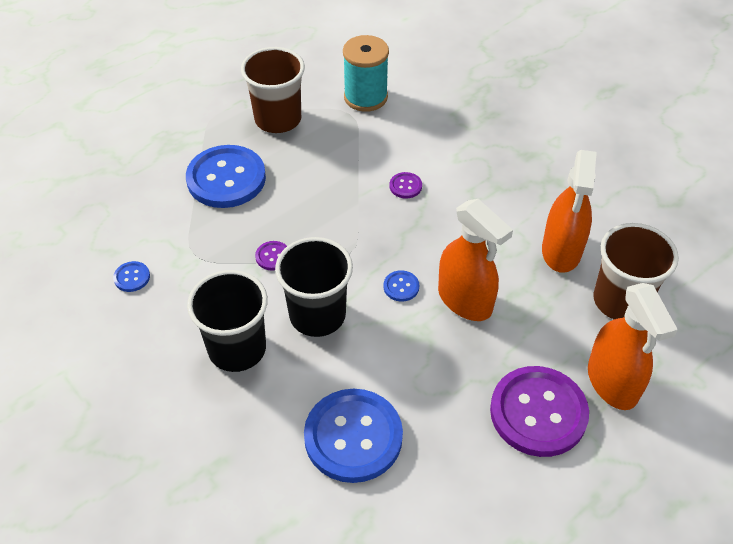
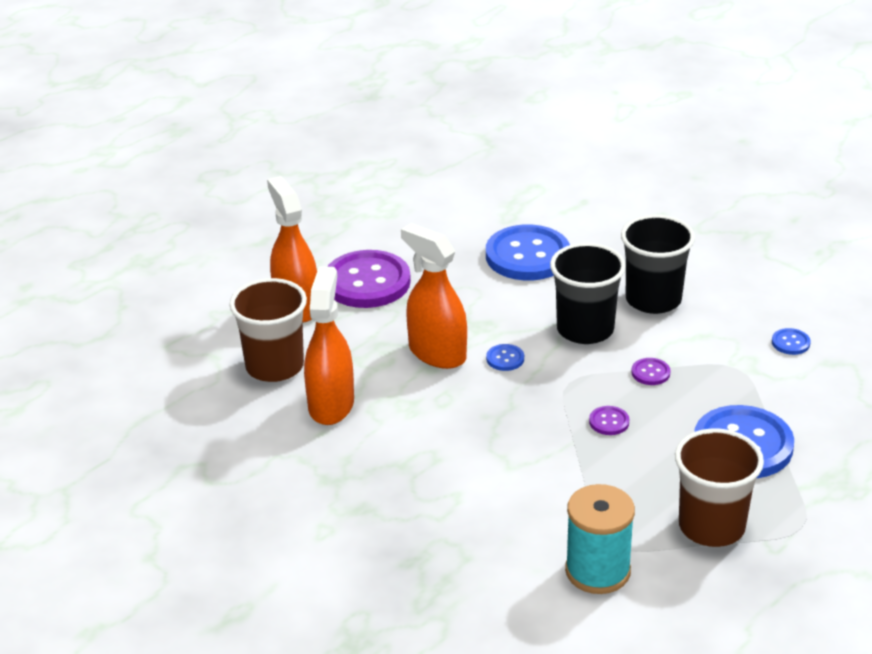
camera: 175 degrees right, 15 degrees down
purple button [390,172,422,199] -> purple button moved to [589,406,629,435]

